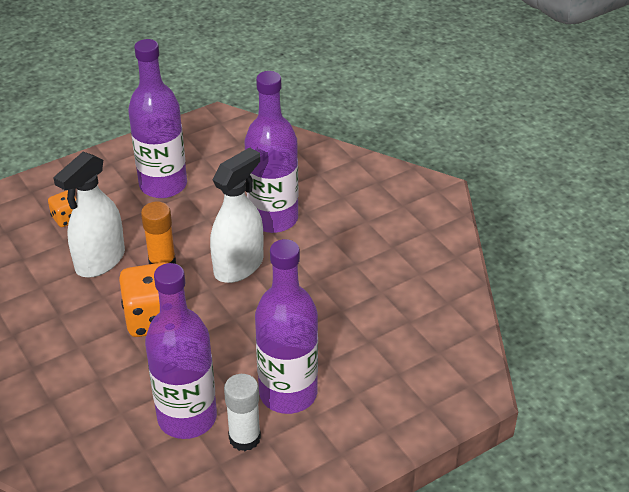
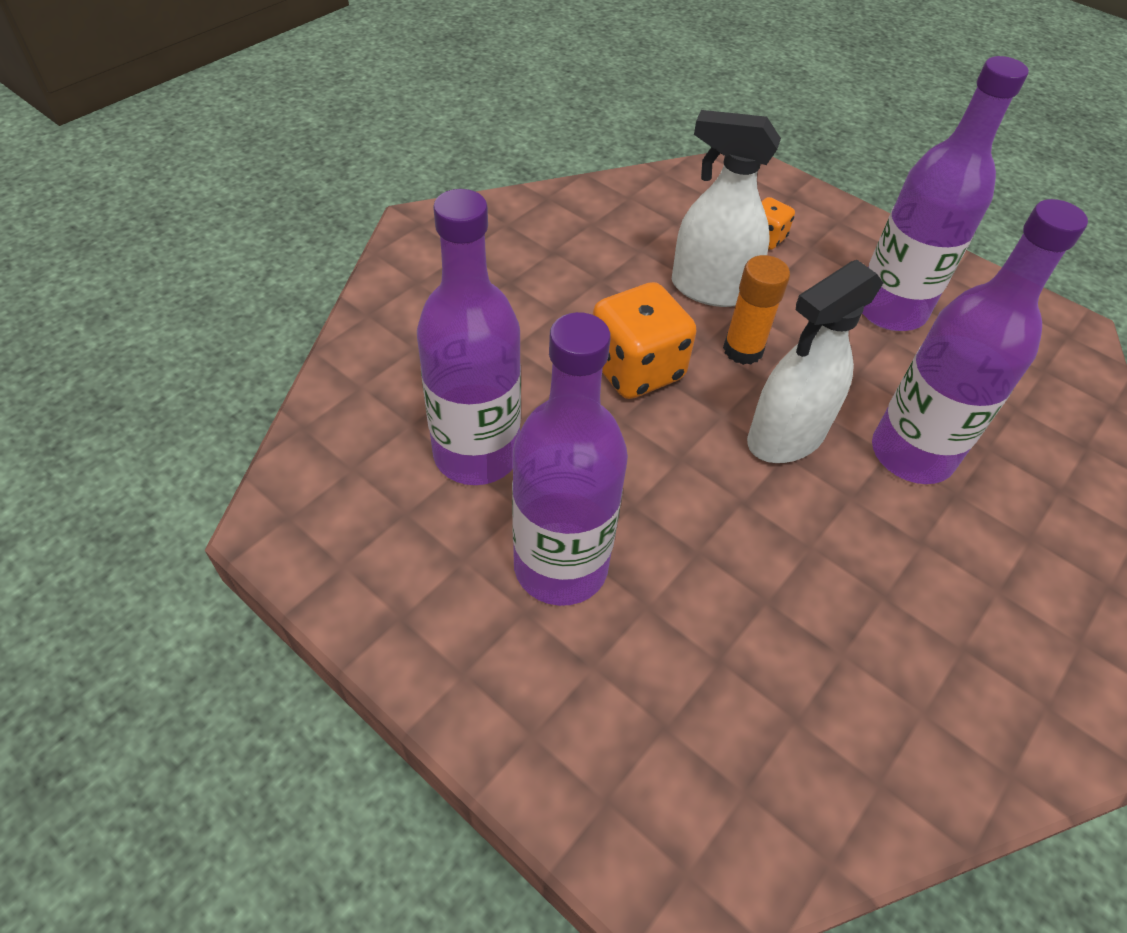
camera: 70 degrees right, 10 degrees up
white spray bottle [210,147,263,283] -> white spray bottle turned 120 degrees clockwise [747,260,883,463]
white glue stick [224,374,261,451] -> none

